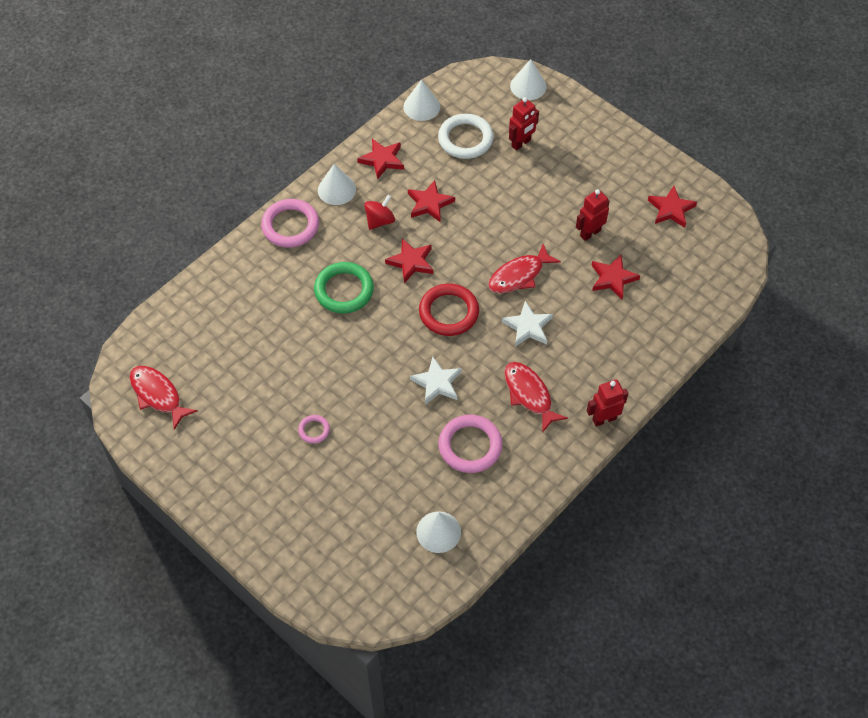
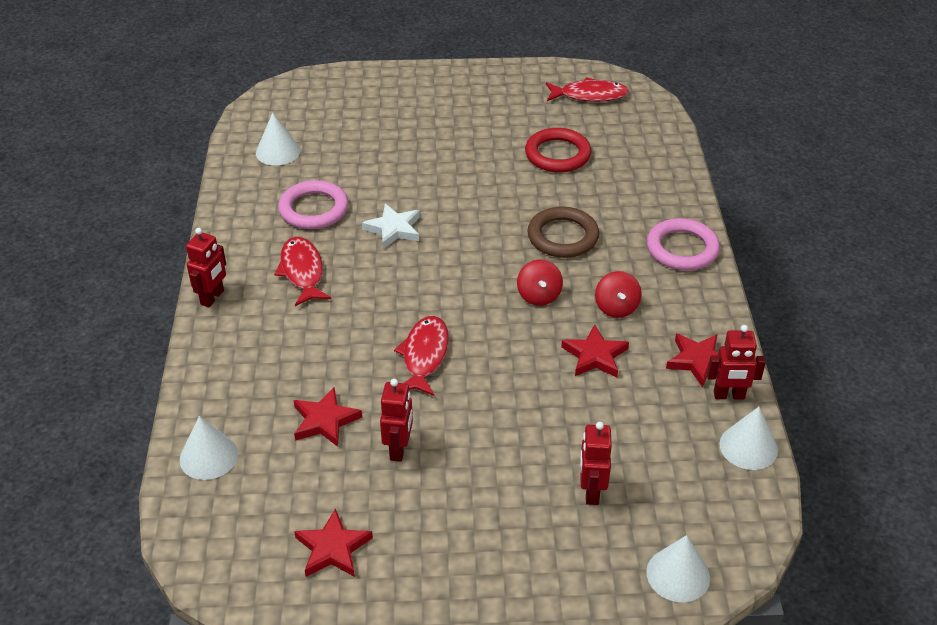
camera: 135 degrees right, 15 degrees down
pink ring [298,415,330,444] -> none
green ring [314,262,374,313] -> brown ring [527,207,599,258]
white cone [318,164,356,205] -> white cone moved to [179,416,238,480]
red star [385,239,433,283] -> red spinning top [517,259,563,306]
red ring [419,283,479,336] -> red ring moved to [525,128,591,172]
white ring [438,114,494,159] -> none
white star [502,301,553,347] -> none
red fish [504,362,568,433] -> red fish turned 120 degrees counterclockwise [274,237,331,306]
none -> red robot [707,325,766,400]

